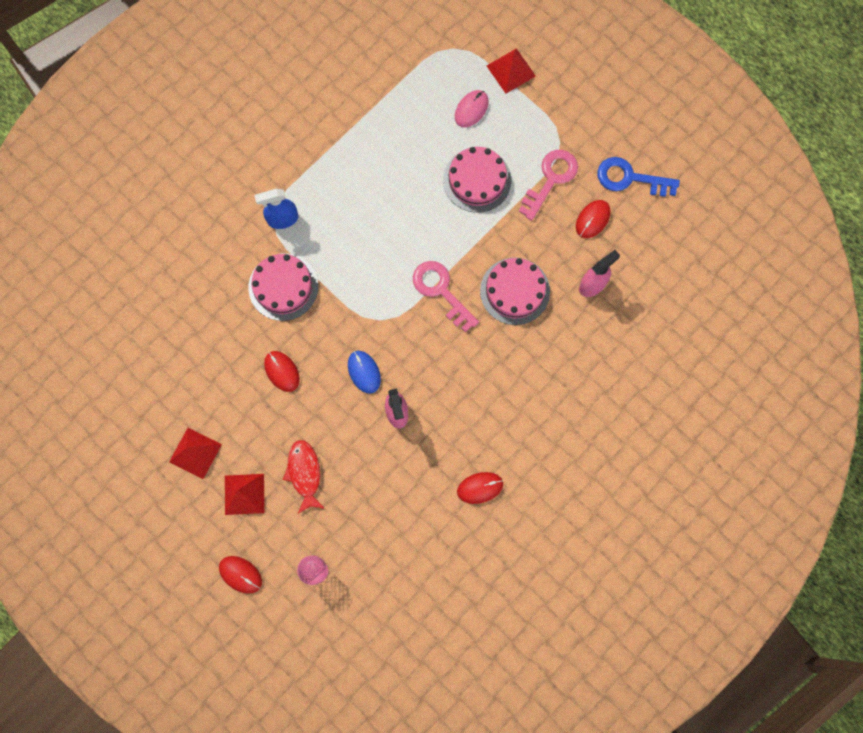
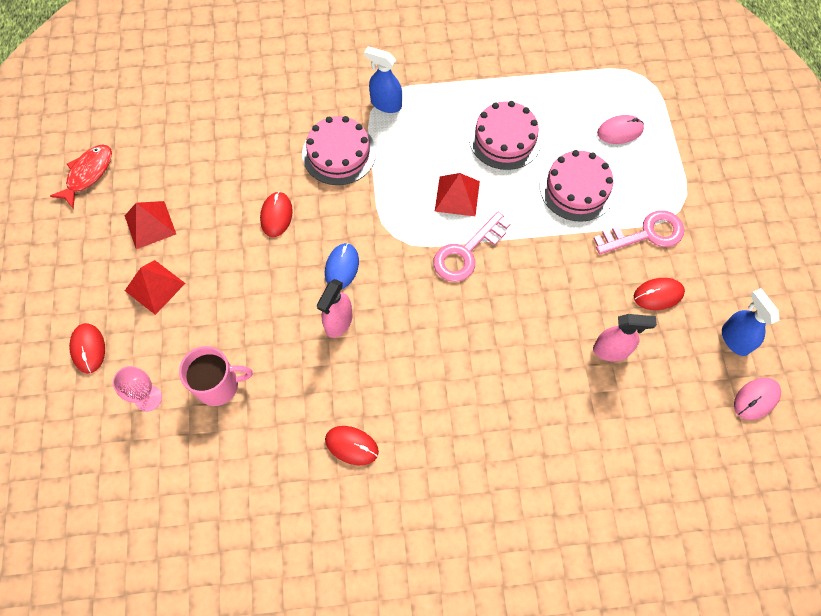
camera: 40 degrees right, 10 degrees down
red fish [283,440,325,514] -> red fish moved to [50,145,112,209]
pink key [413,261,479,332] -> pink key turned 135 degrees counterclockwise [433,212,511,282]
pink cake [480,258,550,325] -> pink cake moved to [469,101,542,170]
red pyramid [487,48,536,93] -> red pyramid moved to [435,173,480,217]
blue key [597,157,680,197] -> none
none -> pink mug [179,346,253,406]
none -> blue spray bottle [722,288,779,356]
none -> pink mouse [734,378,781,420]

